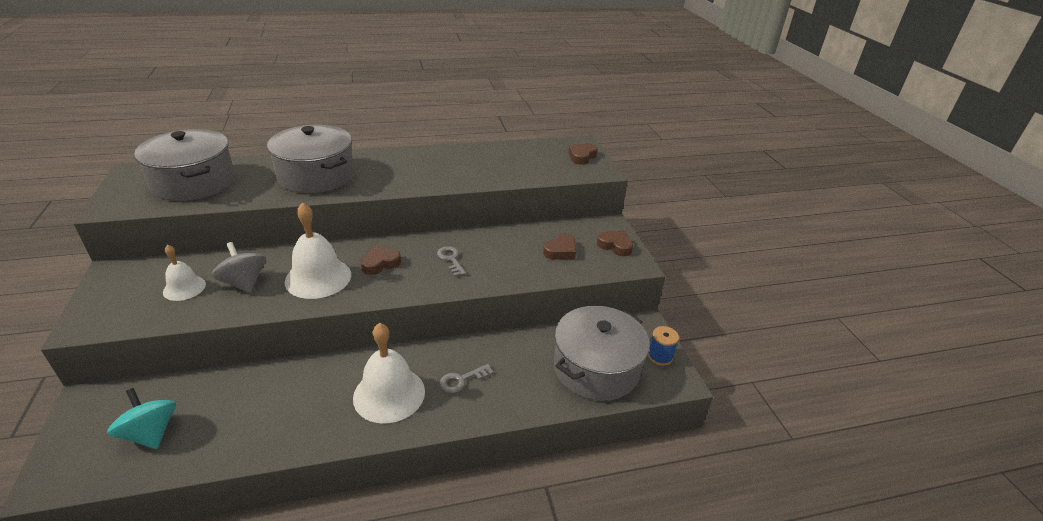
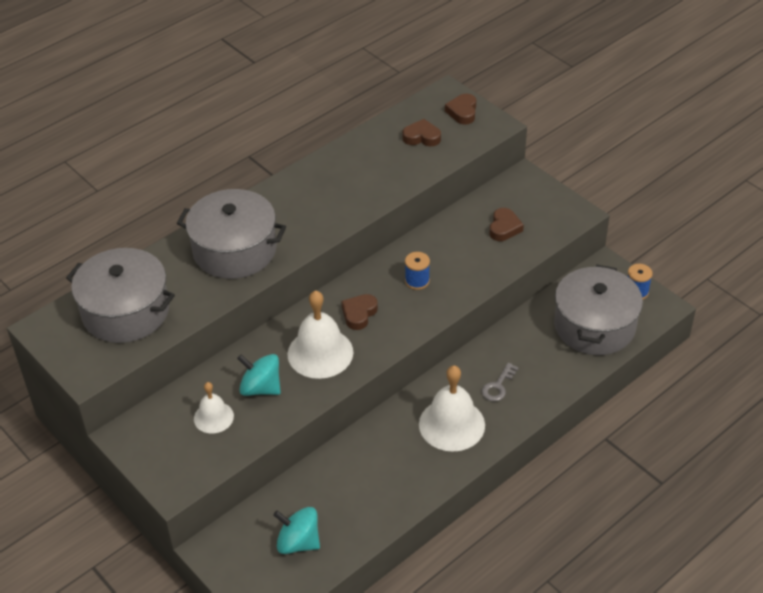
camera: 25 degrees left, 10 degrees up
grey spinning top [212,242,266,293] -> turquoise spinning top [237,354,281,396]
grey key [437,246,466,277] -> blue spool [405,252,430,290]
brown heart [597,231,633,256] -> brown heart moved to [403,119,441,146]

